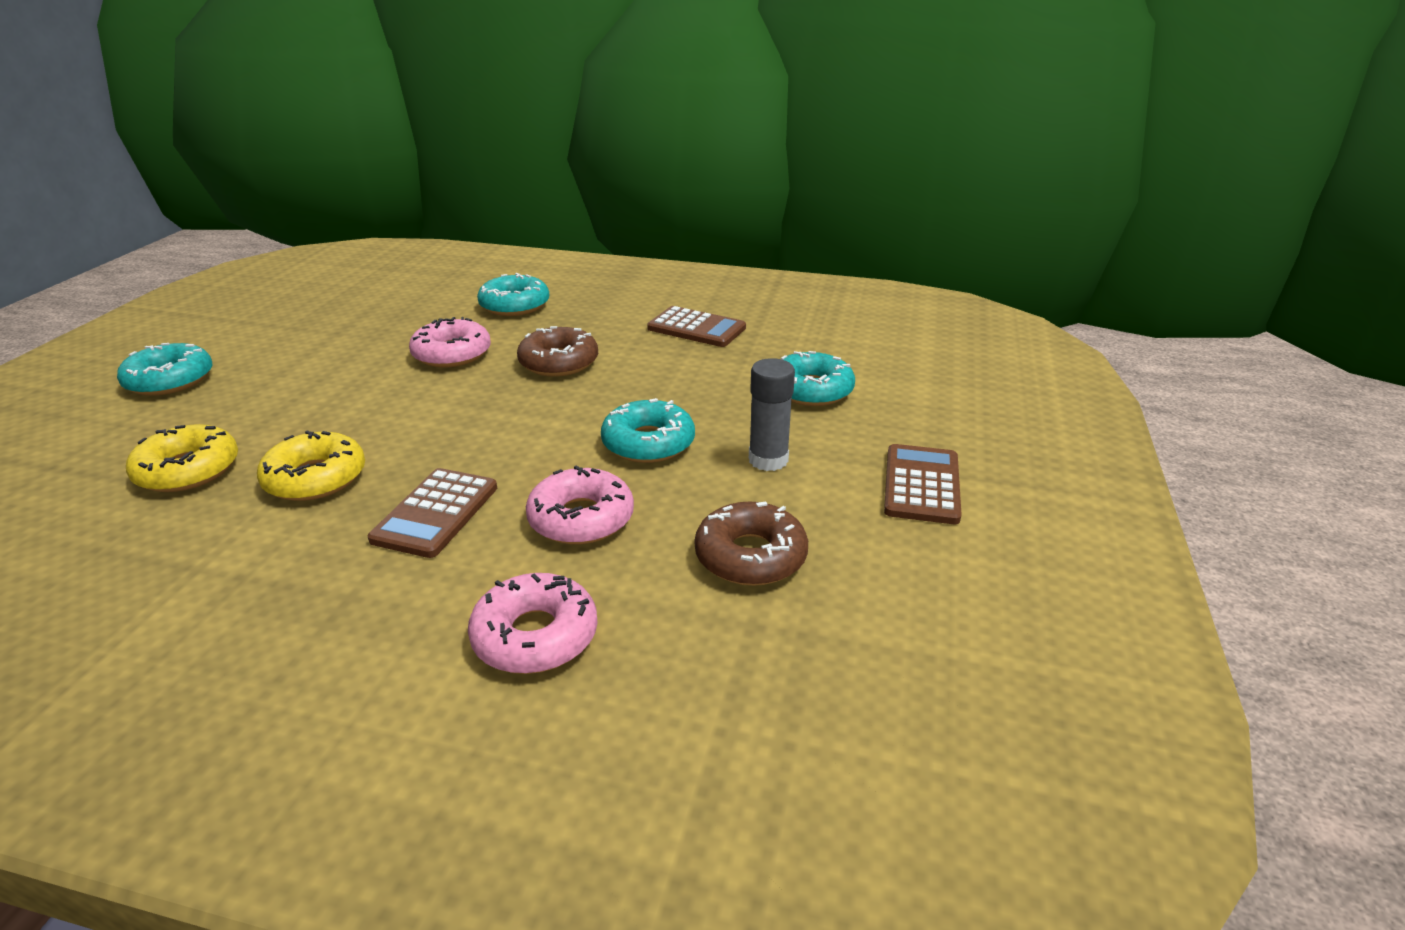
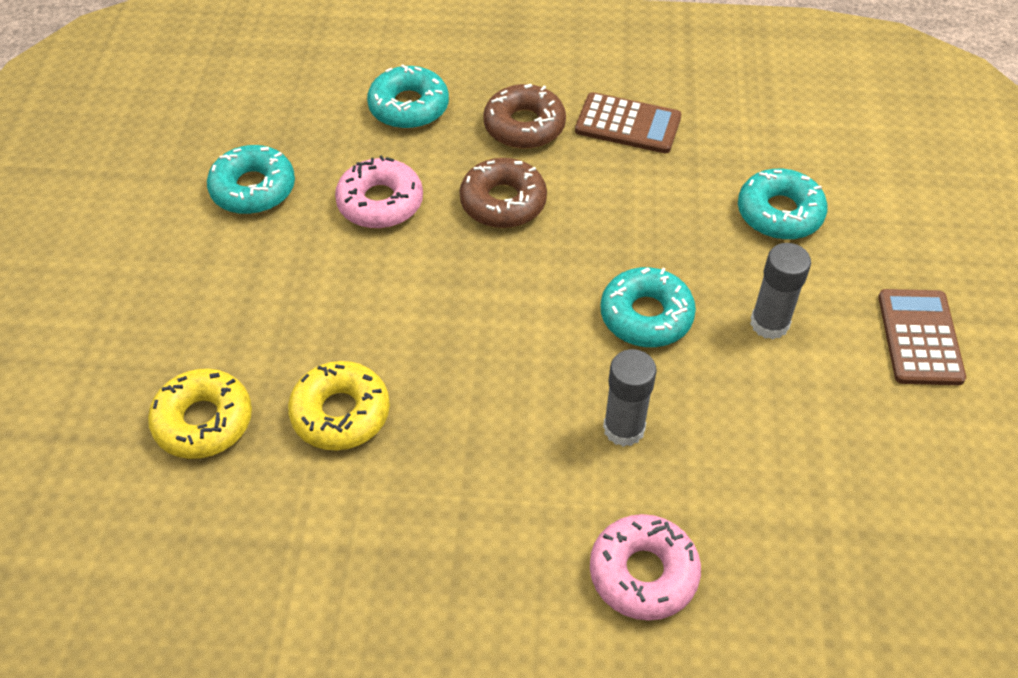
camera: 10 degrees left, 20 degrees up
turquoise donut [117,343,212,396] -> turquoise donut moved to [207,145,295,214]
brown calculator [368,468,497,558] -> none
pink donut [526,466,634,544] -> grey glue stick [603,349,657,447]
brown donut [695,501,808,586] -> brown donut moved to [483,84,566,149]

